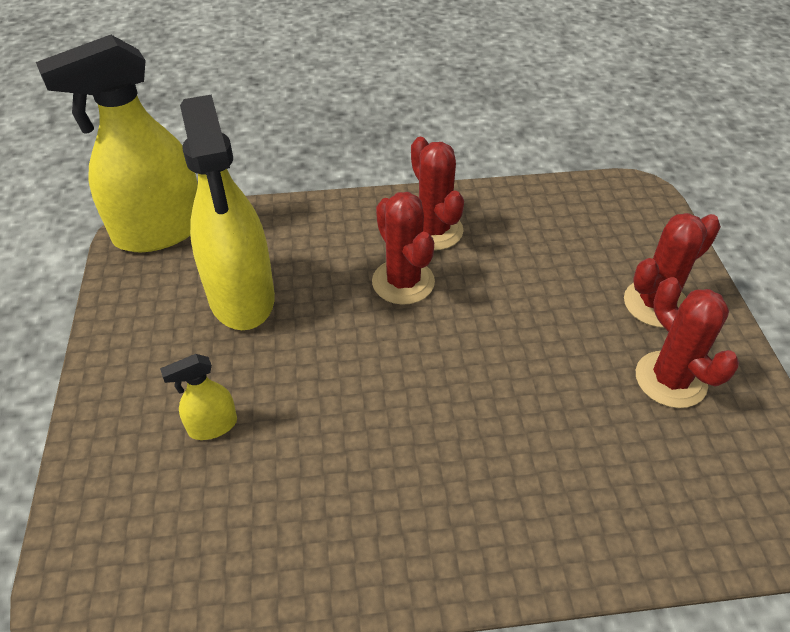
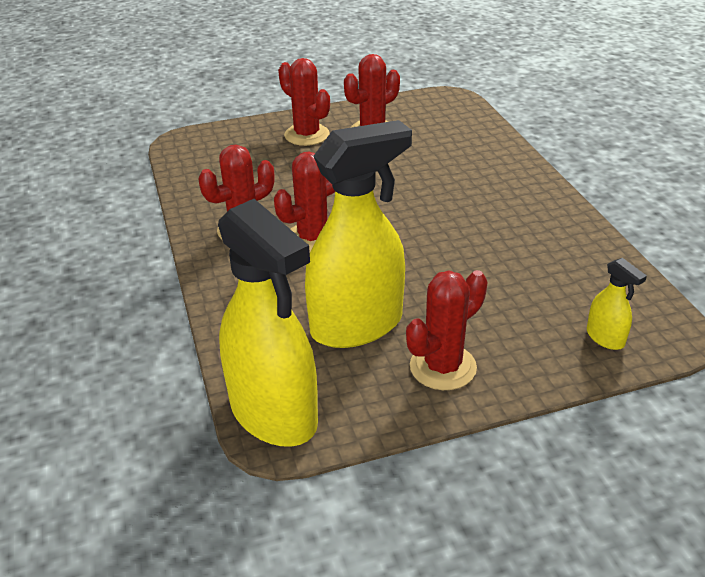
camera: 100 degrees left, 10 degrees down
yellow spray bottle [160,354,237,440] -> yellow spray bottle moved to [587,258,647,350]
none -> red cactus [406,270,487,390]

